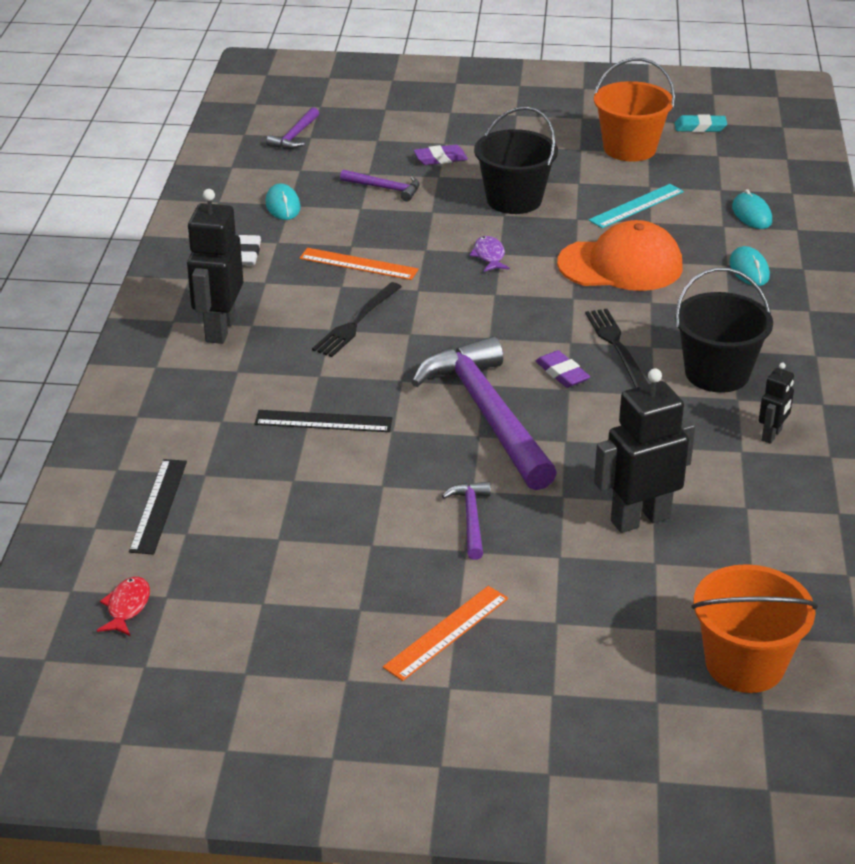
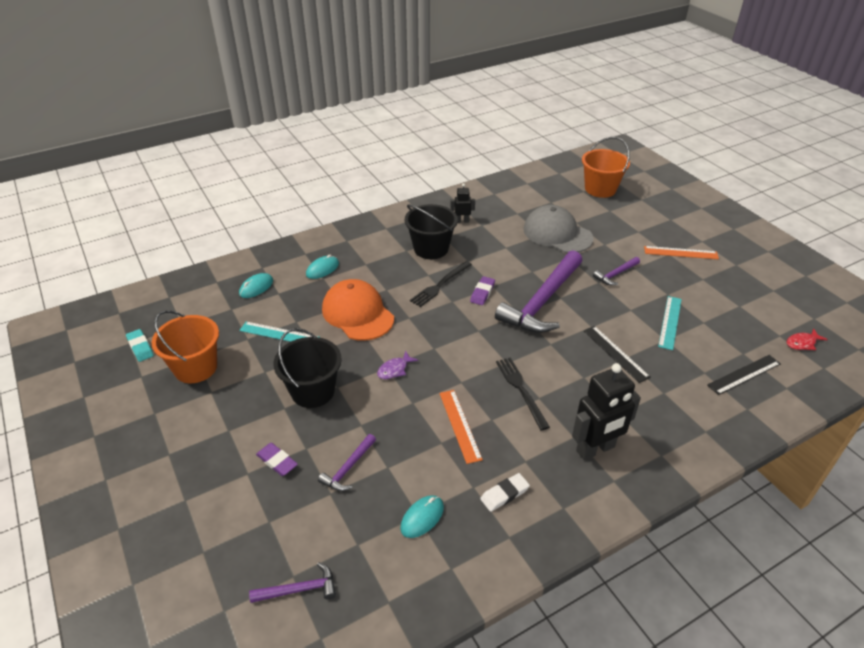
camera: 125 degrees left, 5 degrees up
black fork [312,282,402,357] -> black fork turned 105 degrees counterclockwise [496,358,550,430]
purple hammer [340,170,419,202] -> purple hammer turned 135 degrees counterclockwise [318,434,376,491]
black robot [594,368,695,533] -> grey cap [524,205,594,253]
none -> turquoise ruler [658,296,682,350]

